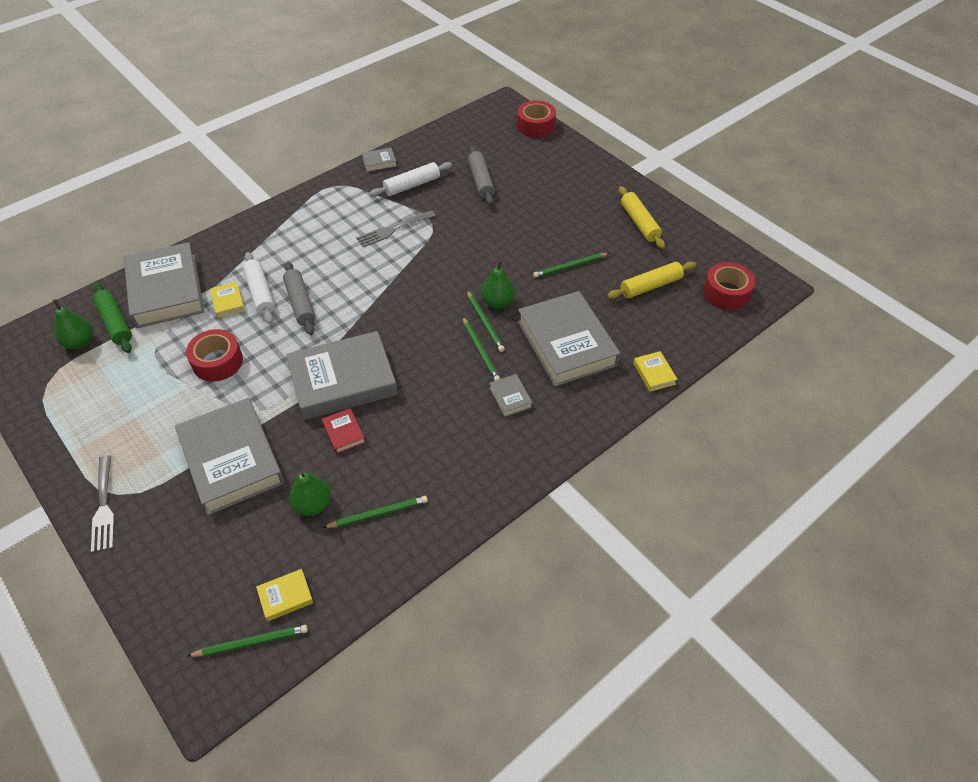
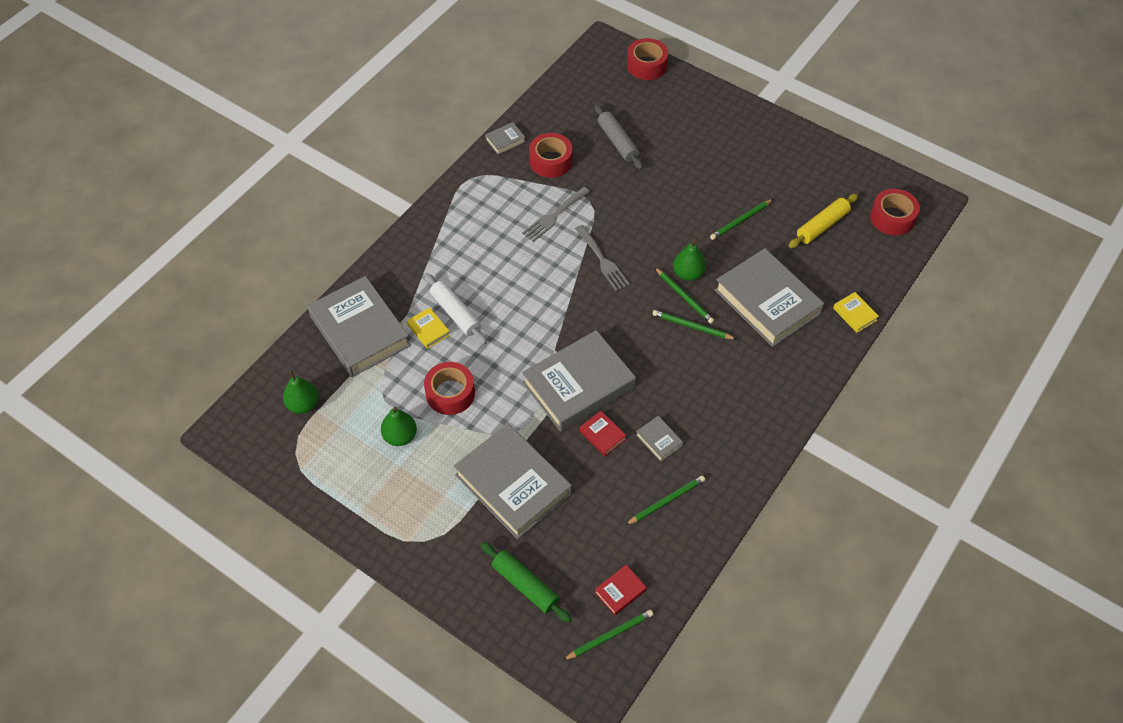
camera: 15 degrees left, 5 degrees up
grey fork [91,455,114,553] -> grey fork moved to [575,225,630,291]
green rolling pin [93,283,132,353] -> green rolling pin moved to [481,542,572,623]
yellow book [256,569,313,621] -> red book [595,565,647,615]
grey rolling pin [283,261,316,335] -> none
green pear [290,470,331,516] -> green pear moved to [381,407,417,446]
white rolling pin [369,162,452,197] -> red tape [529,133,573,178]
green pencil [462,316,500,381] -> green pencil turned 150 degrees clockwise [653,310,736,339]
grey book [490,374,533,417] -> grey book moved to [636,416,683,462]
yellow rolling pin [619,186,665,249] -> none

